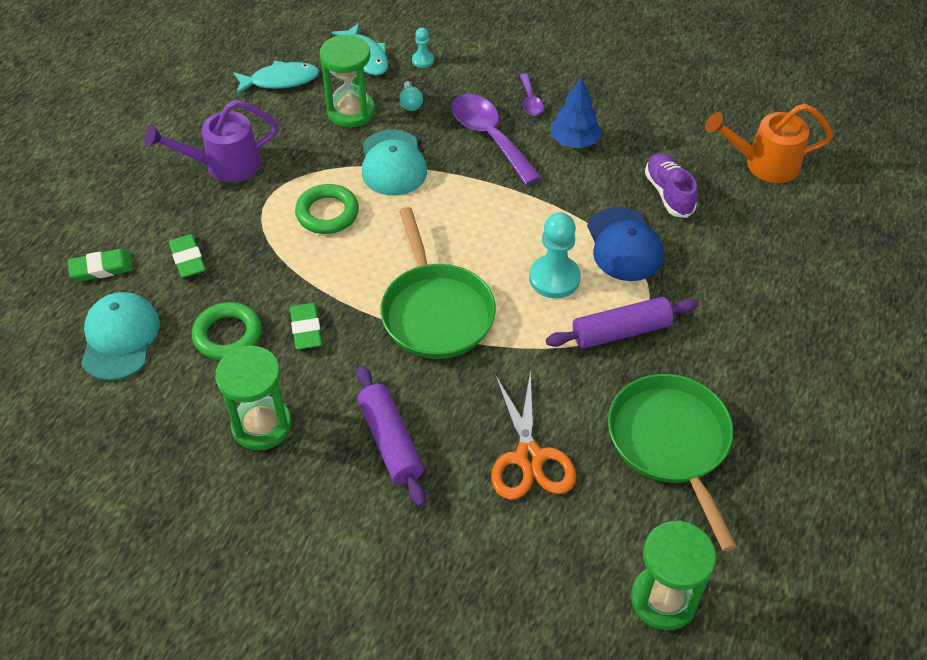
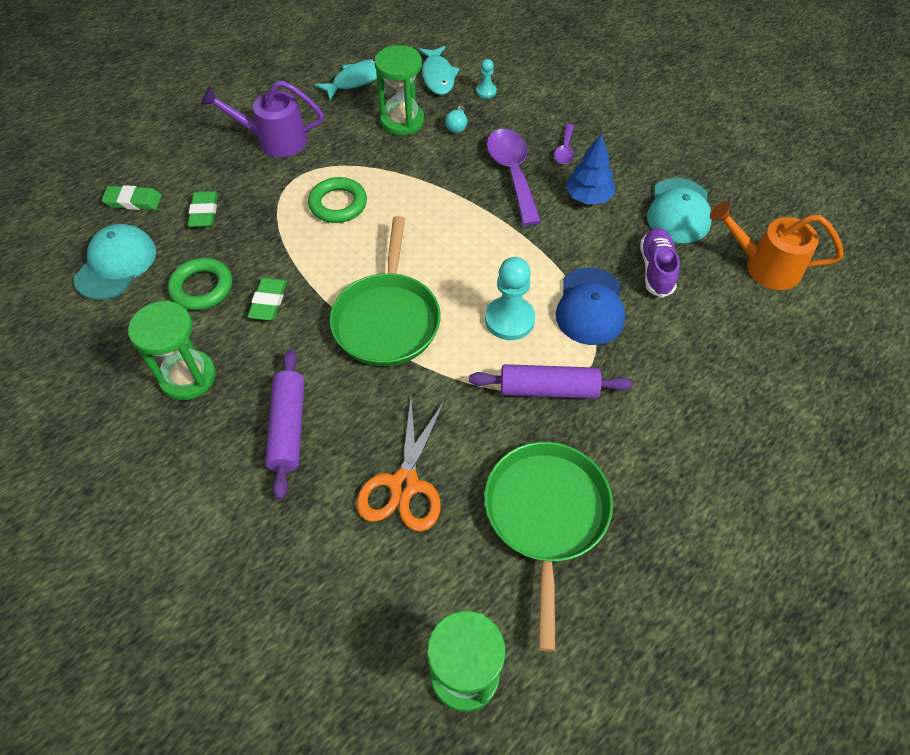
camera: 20 degrees right, 5 degrees up
turquoise fish [233,61,319,94] -> turquoise fish turned 45 degrees counterclockwise [315,59,377,100]
turquoise cap [362,130,427,196] -> turquoise cap moved to [647,178,712,243]

